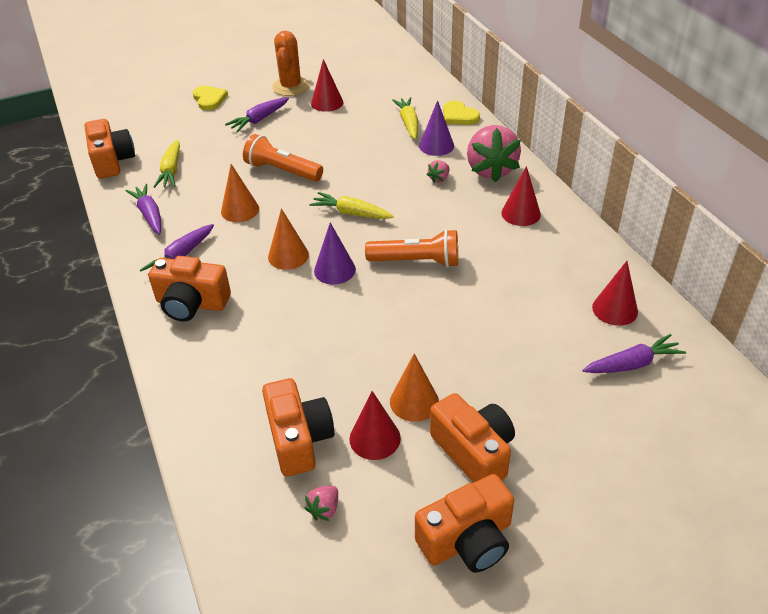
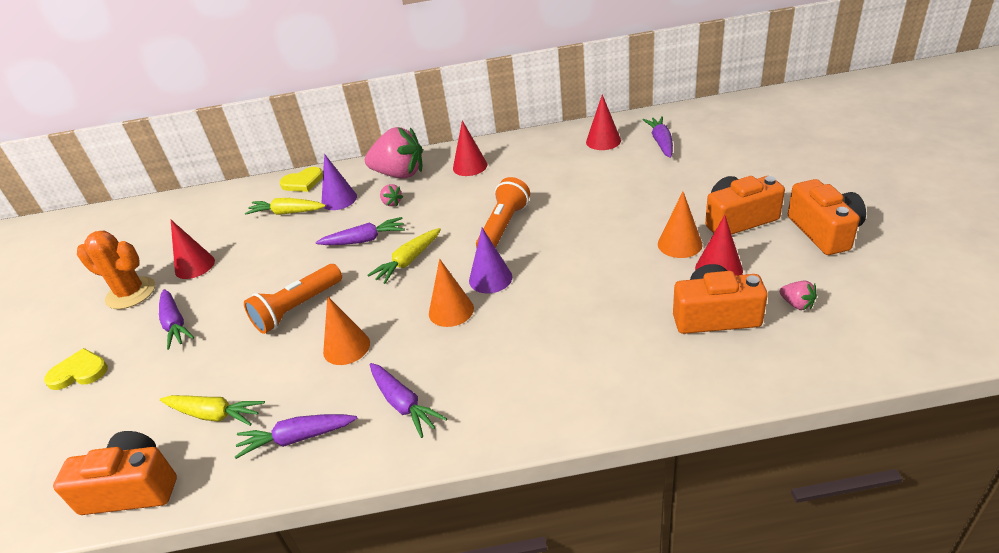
camera: 70 degrees left, 5 degrees down
orange camera [148,256,231,321] -> none
none -> purple carrot [315,217,405,245]

